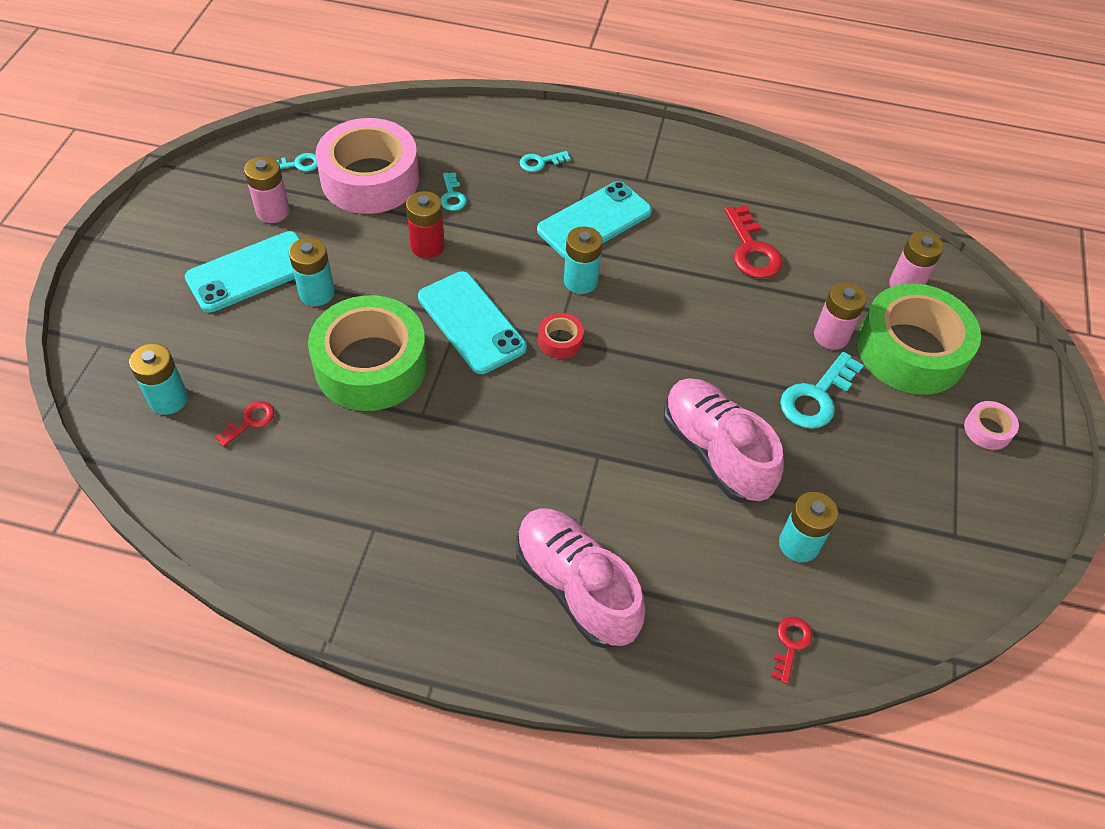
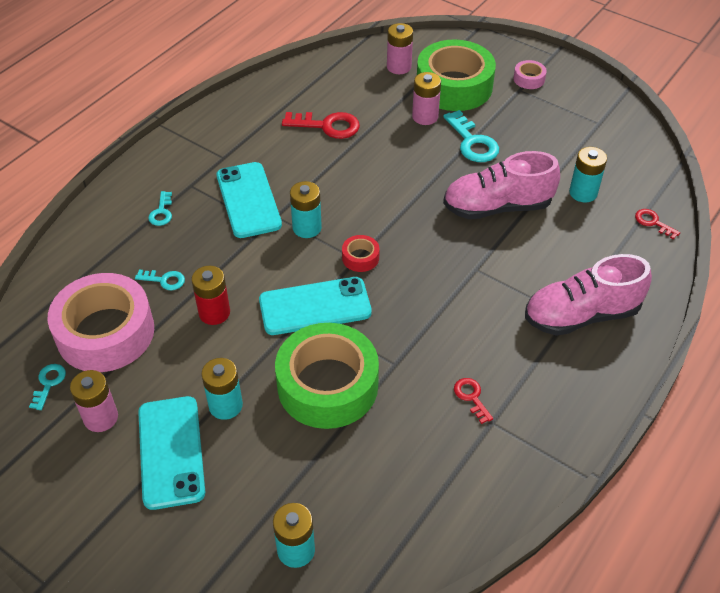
camera: 65 degrees left, 5 degrees down
red key [215,401,275,447] -> red key moved to [454,378,493,424]

